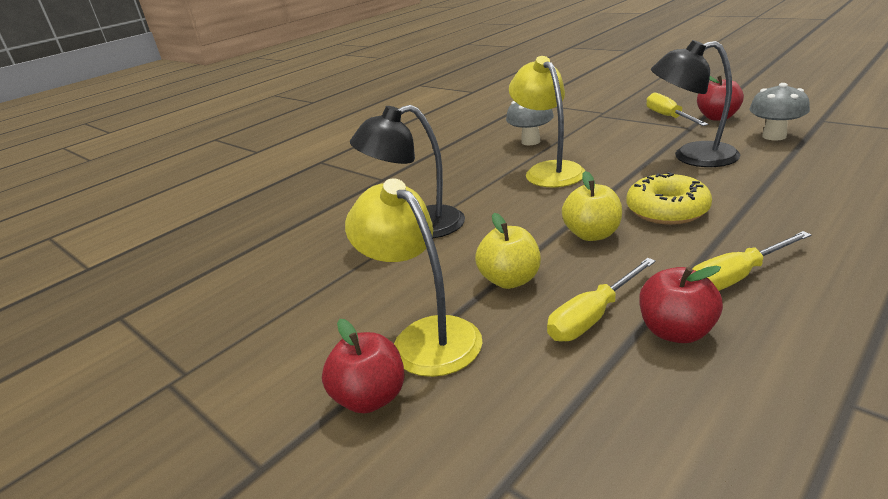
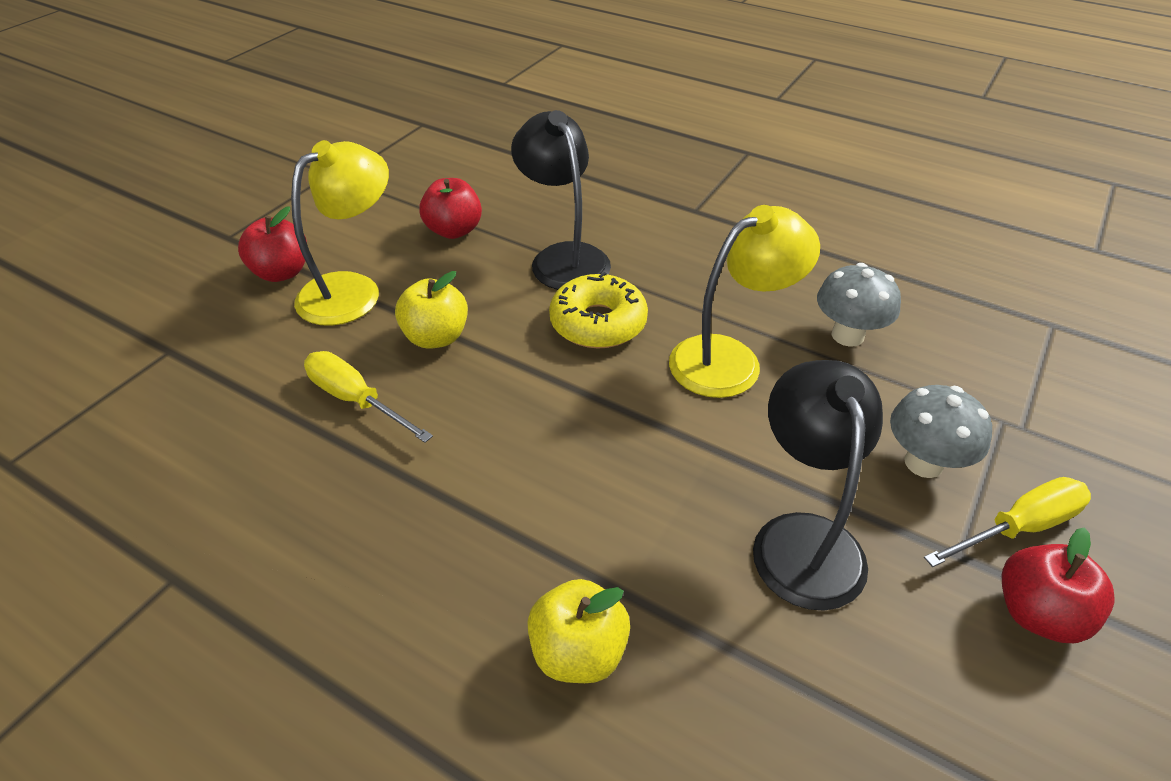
camera: 75 degrees right, 15 degrees up
yellow apple [562,171,622,241] -> yellow apple moved to [527,579,630,683]
yellow donut [626,172,712,225] -> yellow donut moved to [549,272,648,349]
red apple [639,266,723,343] -> red apple moved to [419,178,482,239]
yellow screwdriver [692,231,811,291] -> none
grey mushroom [749,83,810,141] -> grey mushroom moved to [890,385,992,478]

